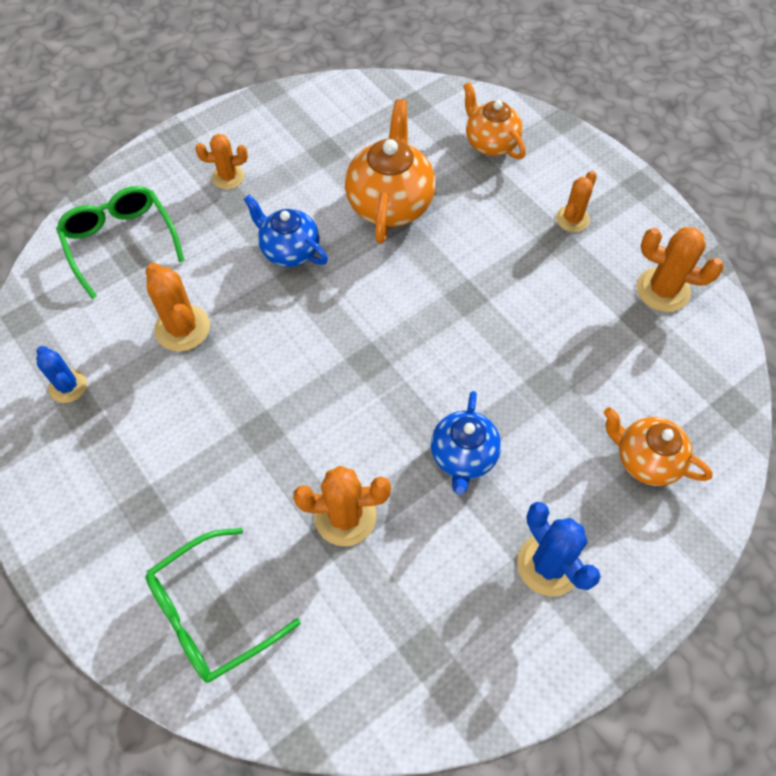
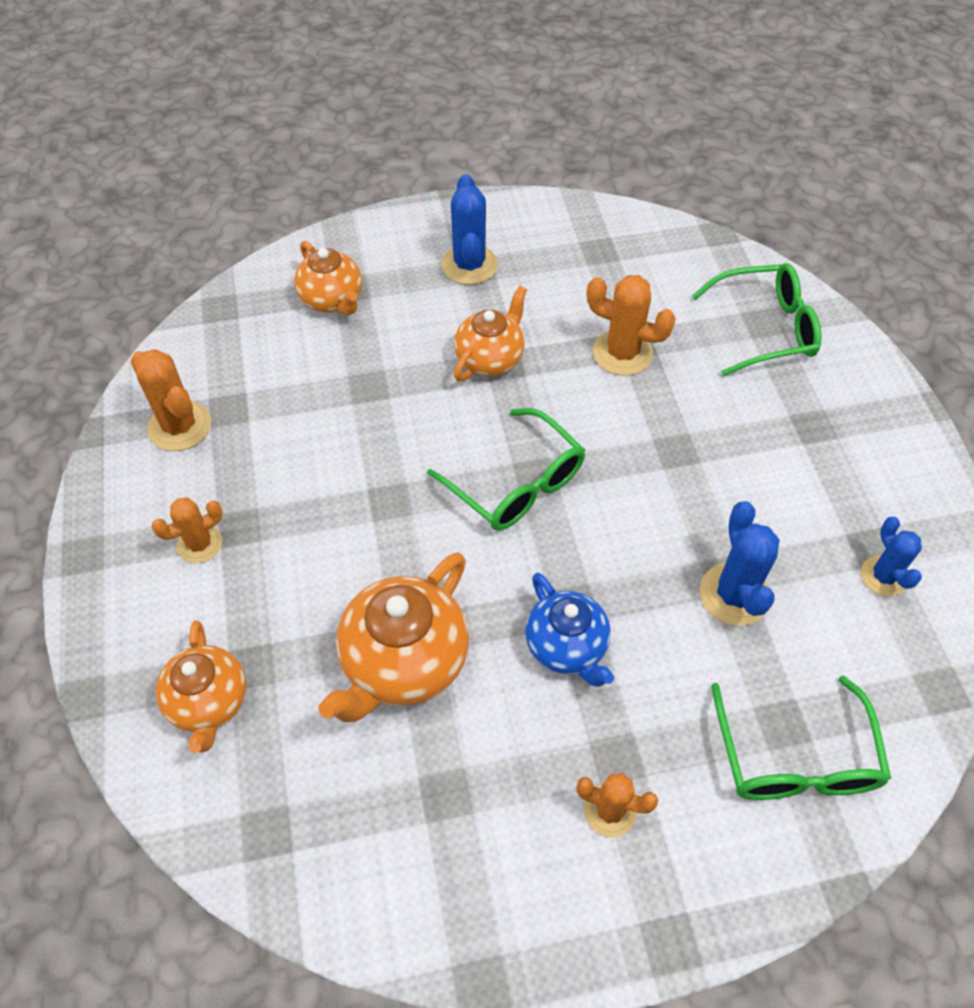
camera: 155 degrees left, 5 degrees down
orange cactus [146,263,210,351] -> blue cactus [699,501,780,626]
blue teapot [431,391,501,495] -> orange teapot [454,286,527,382]
none -> green glasses [427,408,585,531]

